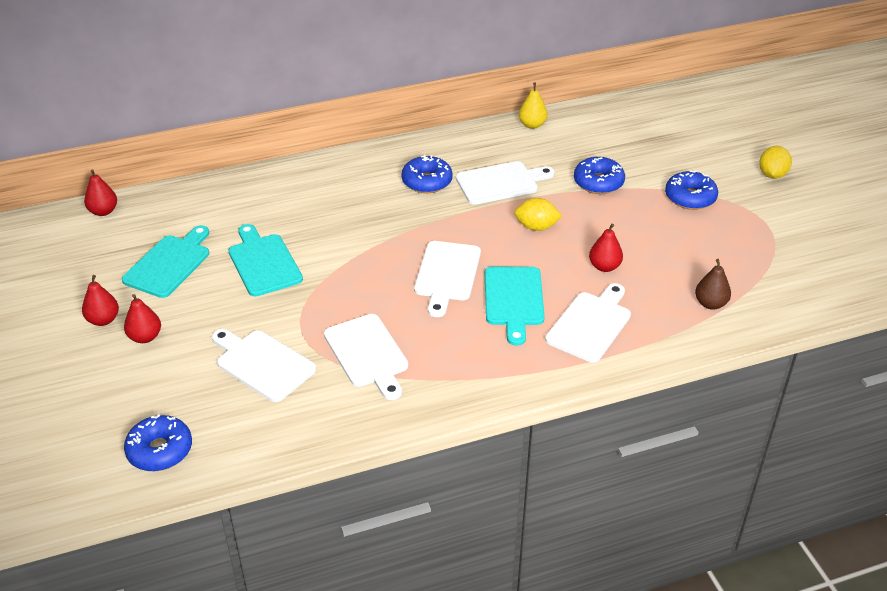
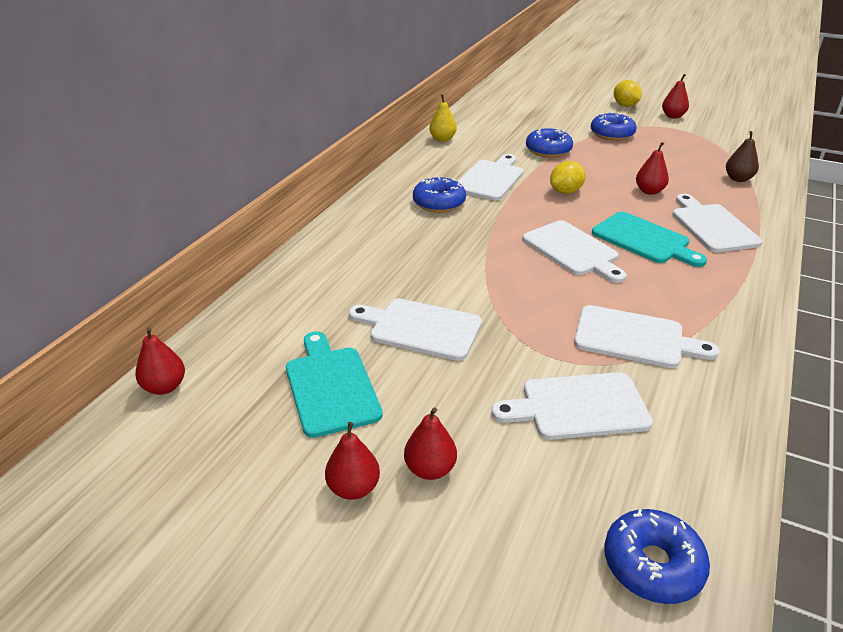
camera: 45 degrees left, 5 degrees down
turquoise cutting board [228,224,303,297] -> white cutting board [349,298,482,361]
none -> red pear [662,74,689,119]

